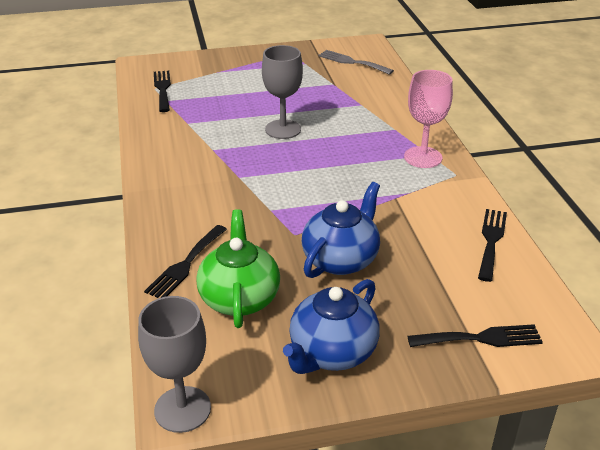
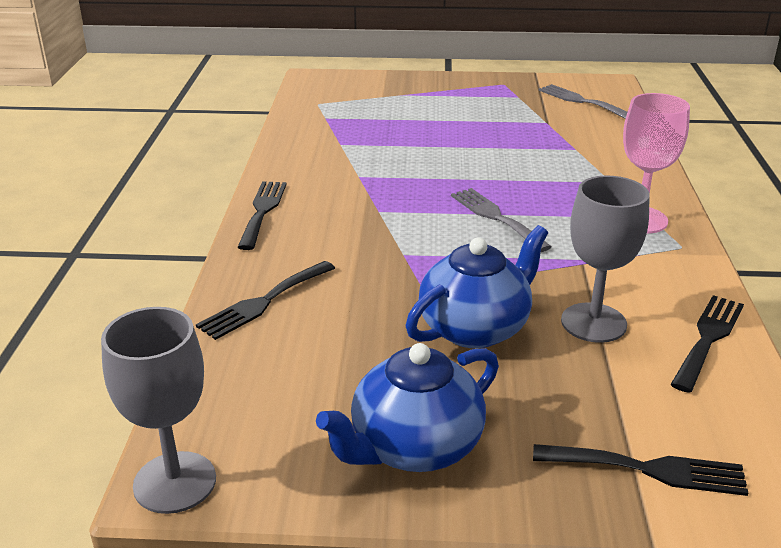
camera: 15 degrees right, 5 degrees down
black fork [154,71,171,112] -> black fork moved to [238,181,287,250]
green teapot [196,209,280,328] -> none
grey goblet [262,45,303,139] -> grey goblet moved to [561,176,650,343]
none -> grey fork [451,188,551,252]

